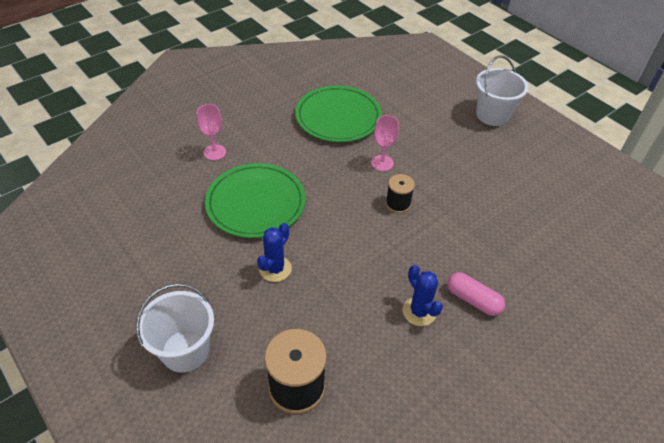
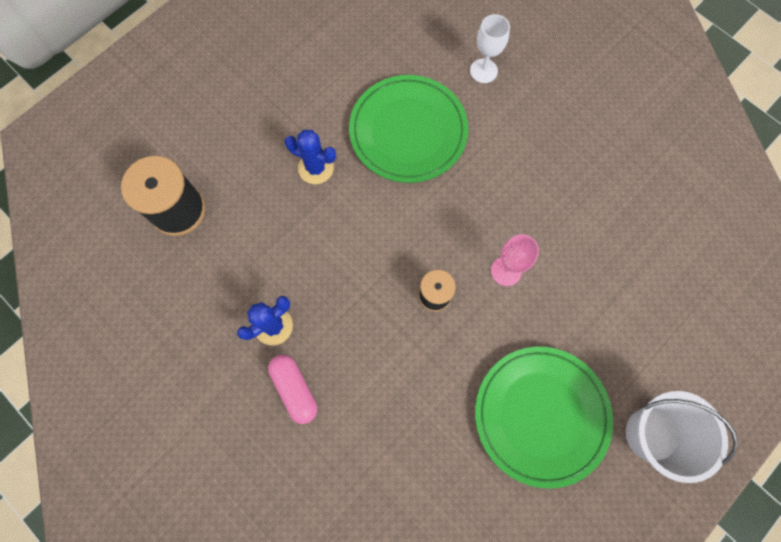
camera: 85 degrees right, 25 degrees up
white bucket [136,283,214,372] -> none
pink goblet [197,104,226,160] -> white goblet [470,14,510,83]
green plate [295,86,382,142] -> green plate moved to [475,347,613,489]
pink capsule [447,272,505,316] -> pink capsule turned 60 degrees counterclockwise [268,354,317,424]

